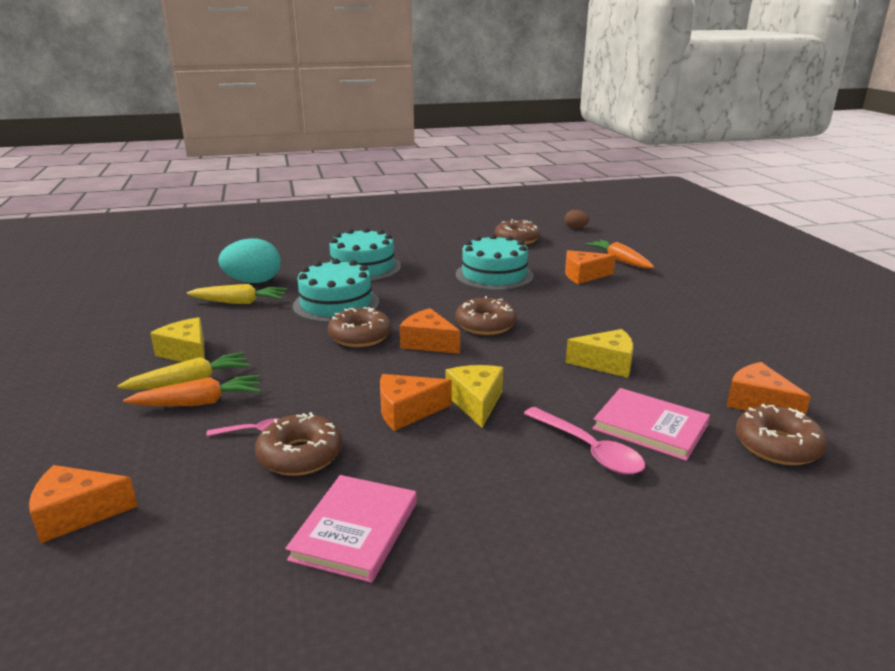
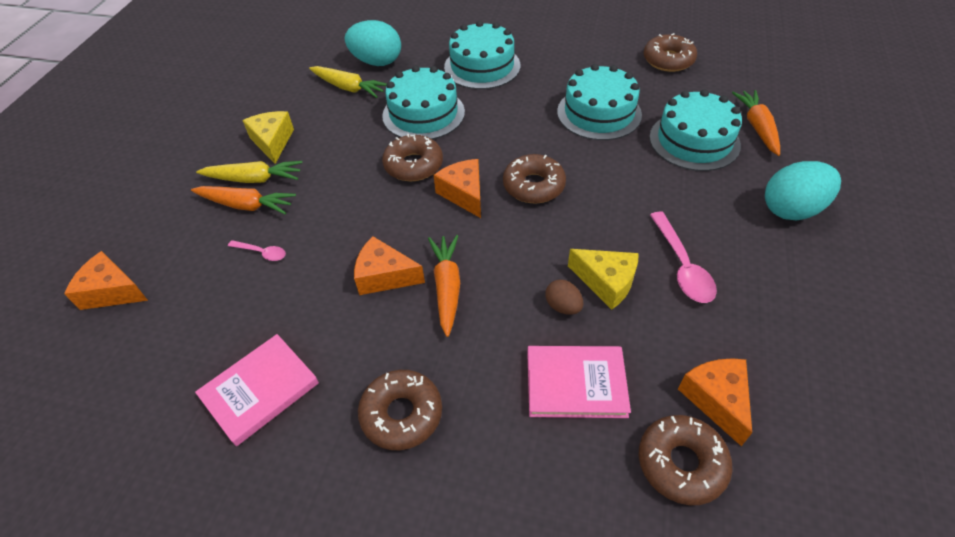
camera: 30 degrees right, 25 degrees up
brown donut [255,412,342,476] -> brown donut moved to [358,370,442,450]
yellow cheese [445,365,503,428] -> orange carrot [428,235,460,337]
pink spoon [524,407,645,474] -> pink spoon moved to [650,211,717,303]
brown egg [564,210,589,229] -> brown egg moved to [545,280,583,315]
orange cheese [565,250,616,284] -> turquoise cake [649,89,742,171]
pink book [592,388,710,461] -> pink book turned 60 degrees counterclockwise [527,346,631,418]
none -> turquoise egg [765,161,841,220]

